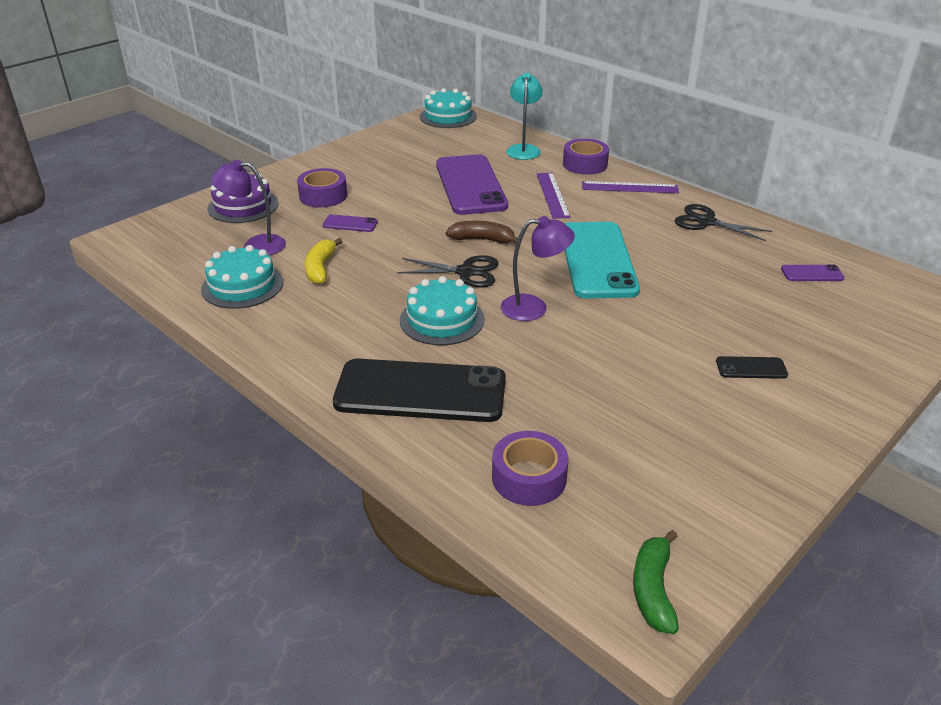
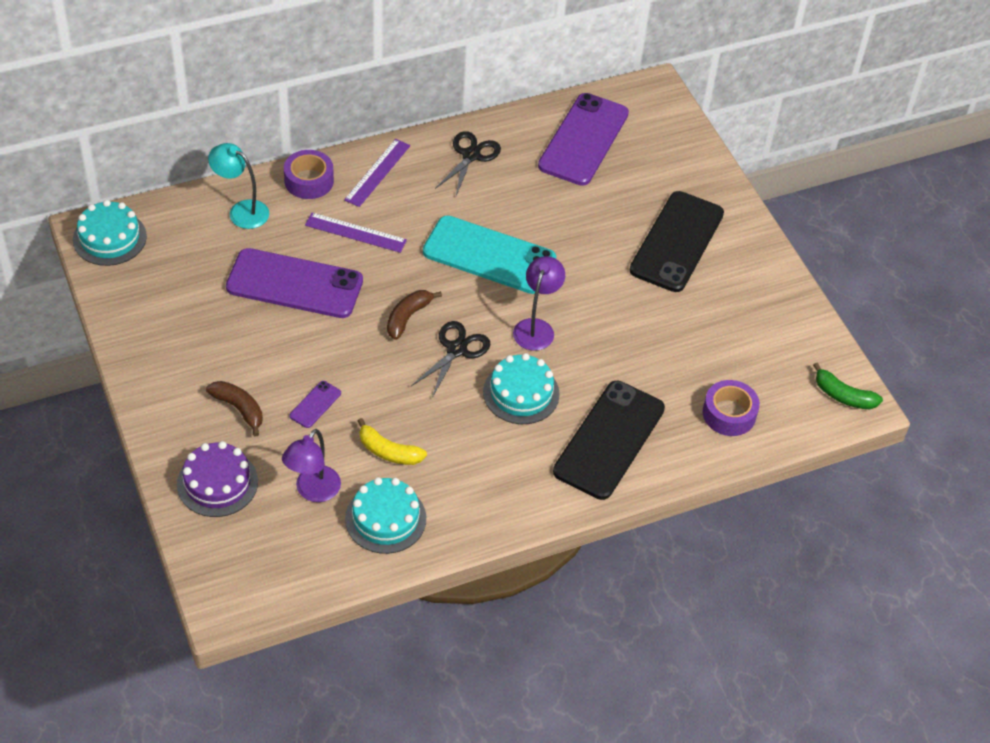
camera: 70 degrees left, 15 degrees up
purple tape [297,168,347,208] -> brown banana [206,381,263,436]
black scissors [674,204,772,241] -> black scissors turned 150 degrees clockwise [435,131,501,196]
black phone [716,356,788,379] -> black phone [630,191,724,292], size x2.42
purple phone [781,264,845,281] -> purple phone [538,93,629,186], size x2.42

